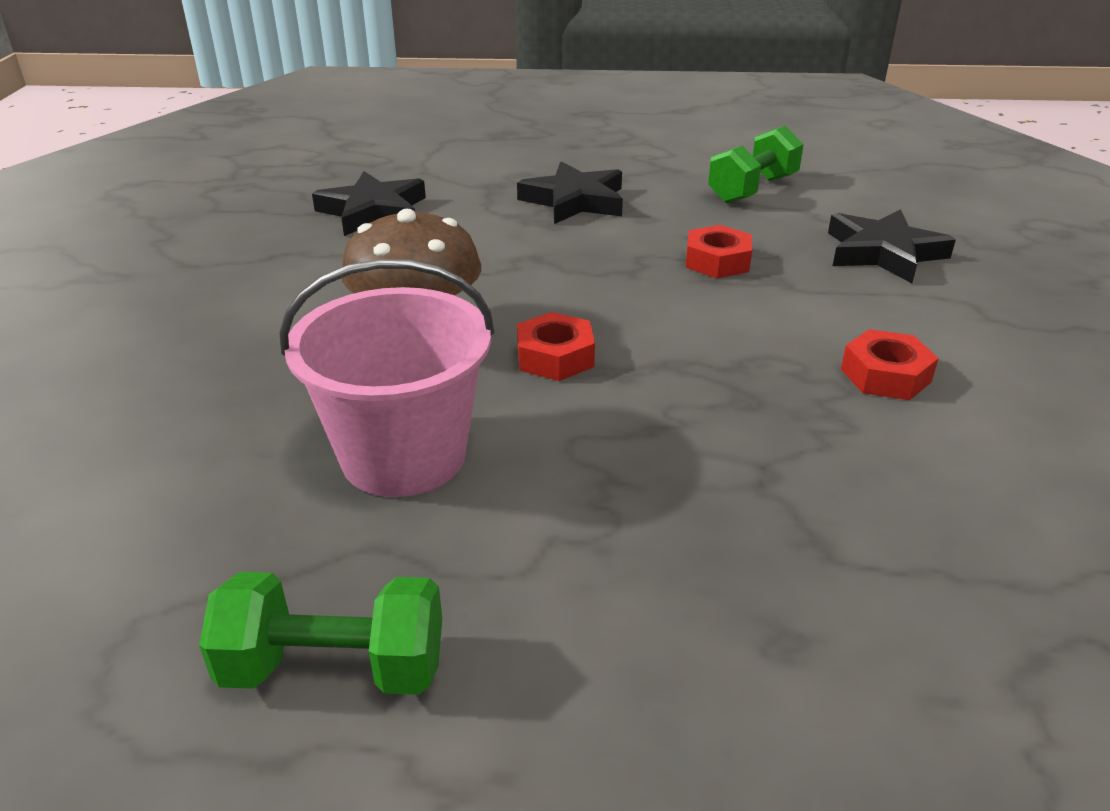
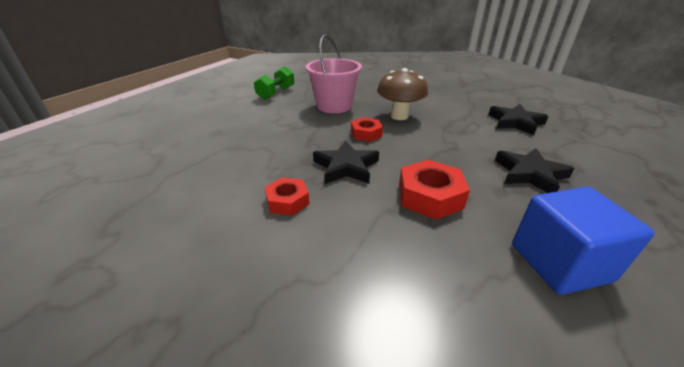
camera: 115 degrees right, 0 degrees up
red nut [686,225,752,278] -> red nut [399,160,470,220], size x1.56
green dumbbell [708,126,804,204] -> blue cube [512,187,655,295]
black star [828,209,956,283] -> black star moved to [313,140,379,184]

